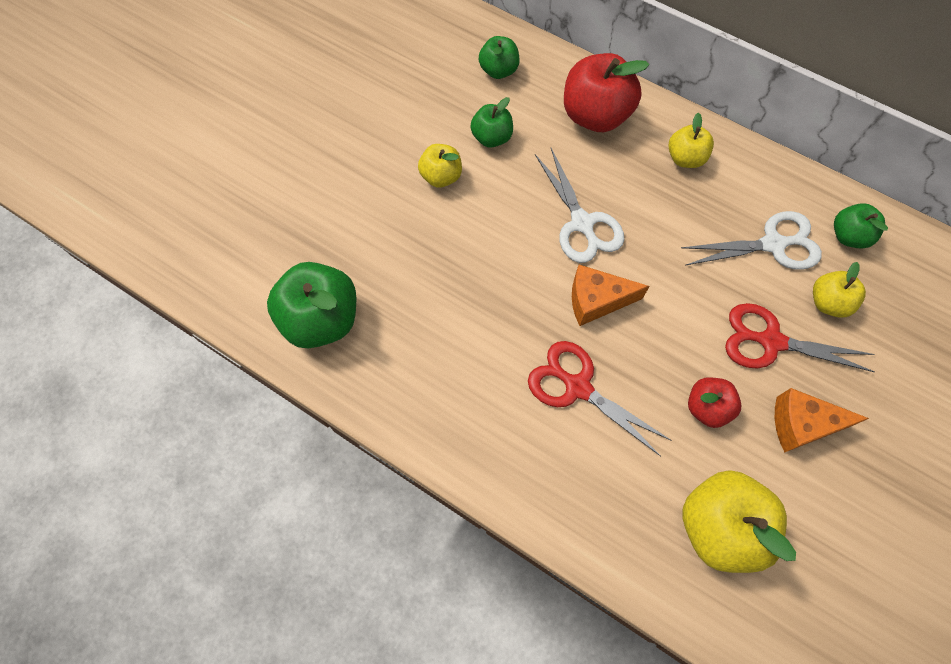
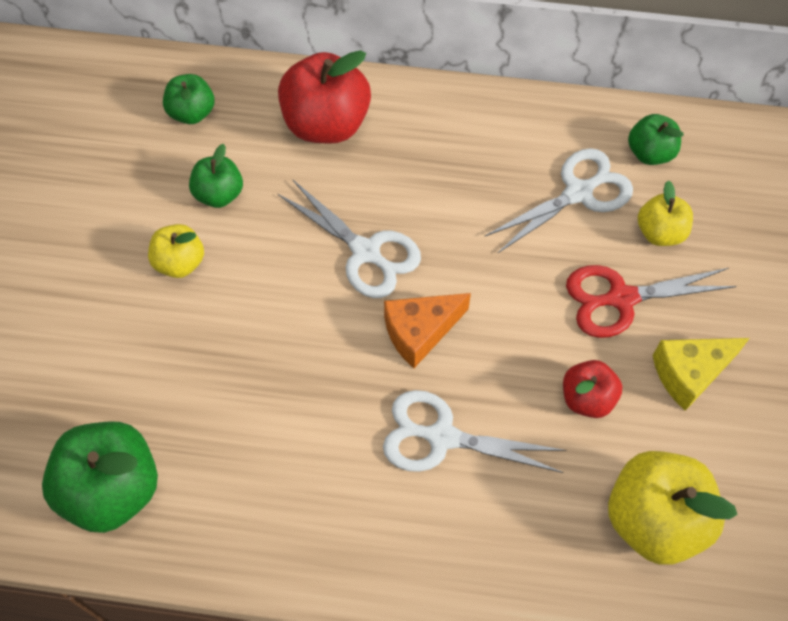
camera: 25 degrees left, 5 degrees down
red scissors [528,341,671,456] -> white scissors [383,390,566,473]
yellow apple [668,113,714,168] -> none
orange cheese [775,388,869,452] -> yellow cheese [653,338,749,411]

